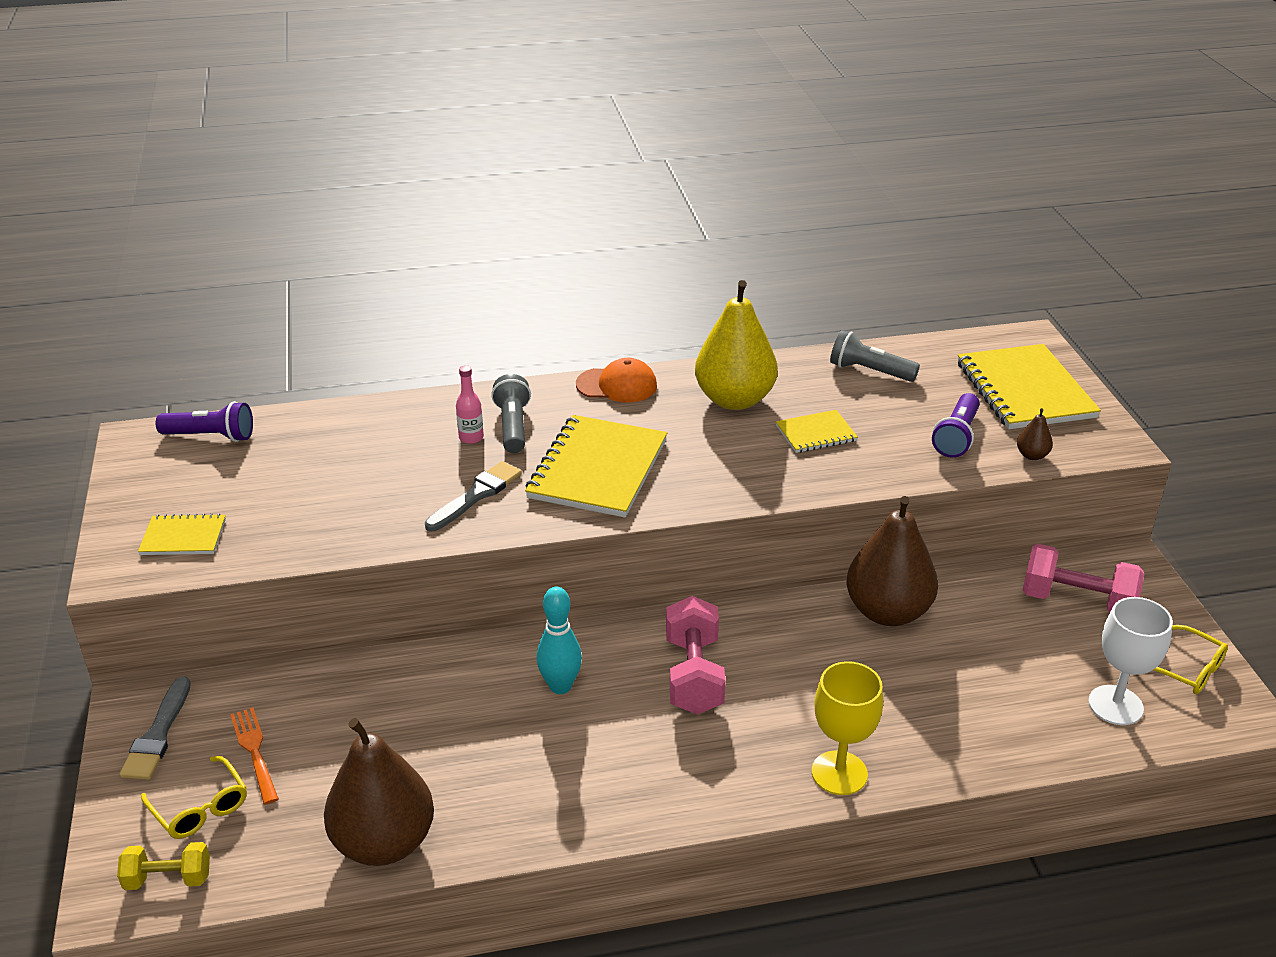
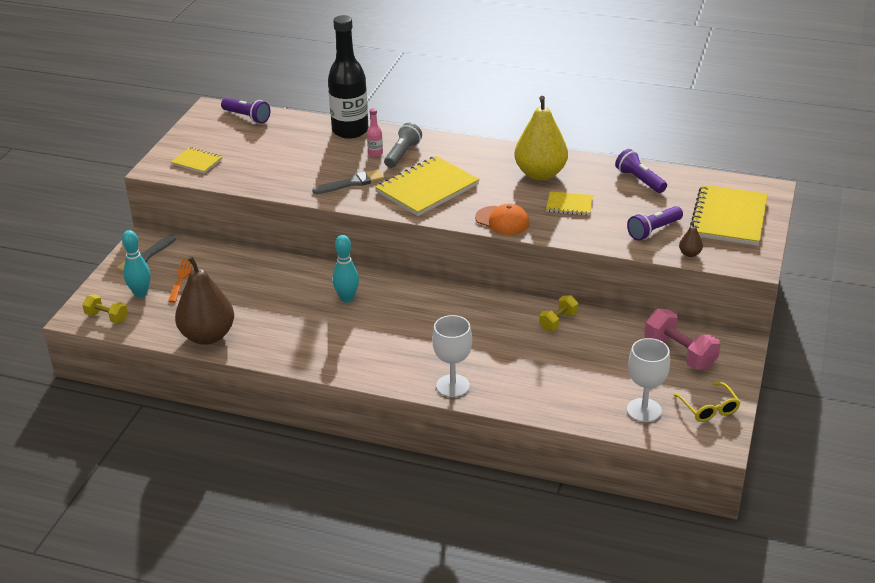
camera: 30 degrees right, 0 degrees up
yellow glasses [141,756,247,839] -> turquoise bowling pin [122,230,151,298]
orange cap [576,358,657,403] -> orange cap moved to [475,203,530,235]
pink dumbbell [666,596,726,714] -> none
yellow goblet [812,661,883,795] -> white goblet [432,315,472,397]
grey flashlight [830,330,920,382] -> purple flashlight [615,149,667,193]
brown pear [846,496,938,626] -> yellow dumbbell [539,295,578,331]
none -> black bottle [328,15,369,139]

